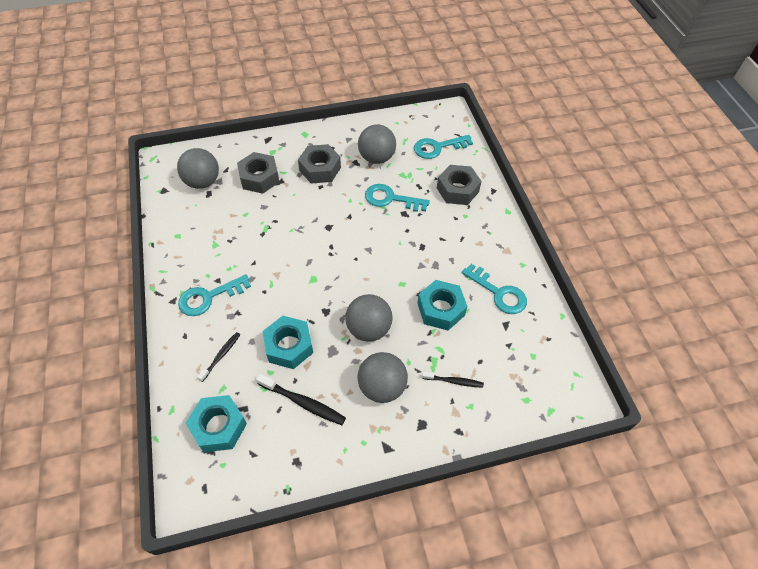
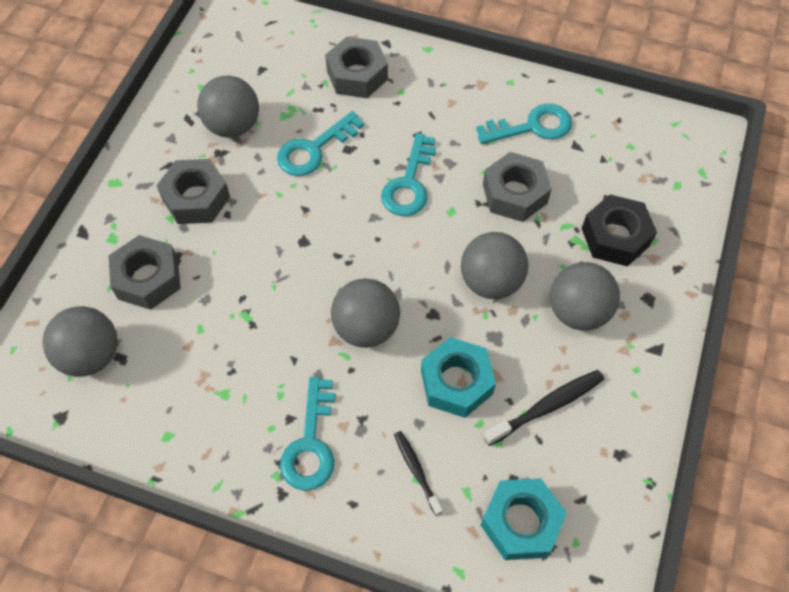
camera: 55 degrees left, 5 degrees up
turquoise key [414,135,473,159] -> turquoise key moved to [381,133,436,216]
turquoise nut [417,280,468,330] -> grey nut [483,152,552,222]
black toothbrush [422,372,484,388] -> black nut [581,194,657,267]
none -> grey ball [331,278,400,348]

